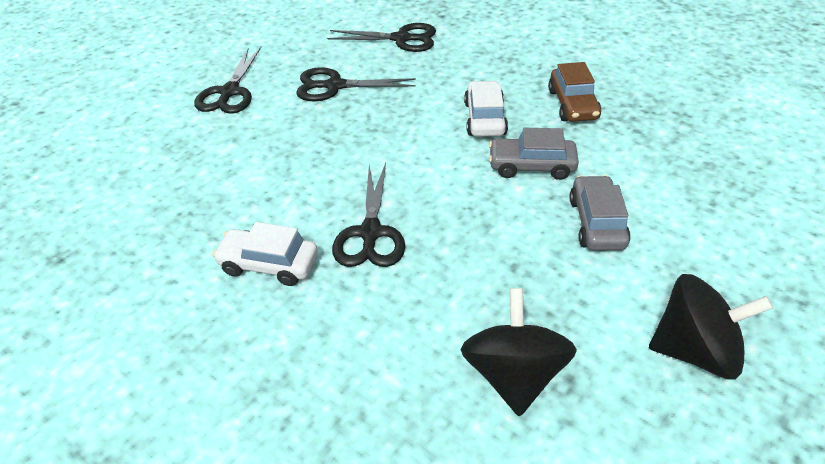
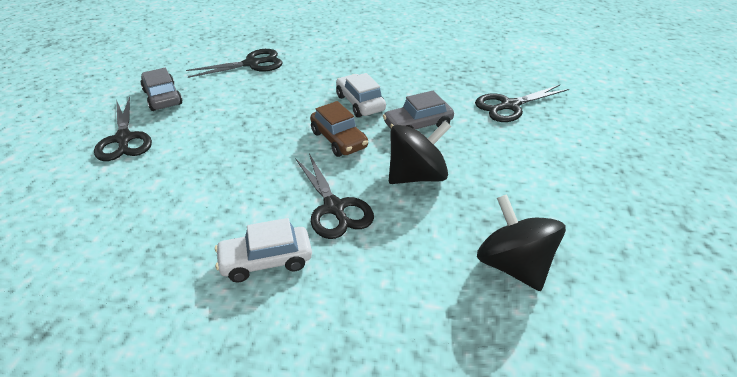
camera: 30 degrees left, 5 degrees down
black scissors [296,67,416,102] -> black scissors moved to [475,85,569,122]
brown car [548,62,601,122] -> brown car moved to [310,101,368,157]
grey car [569,175,631,251] -> grey car moved to [141,68,182,111]
black spinning top [649,274,773,380] -> black spinning top moved to [389,121,451,184]

